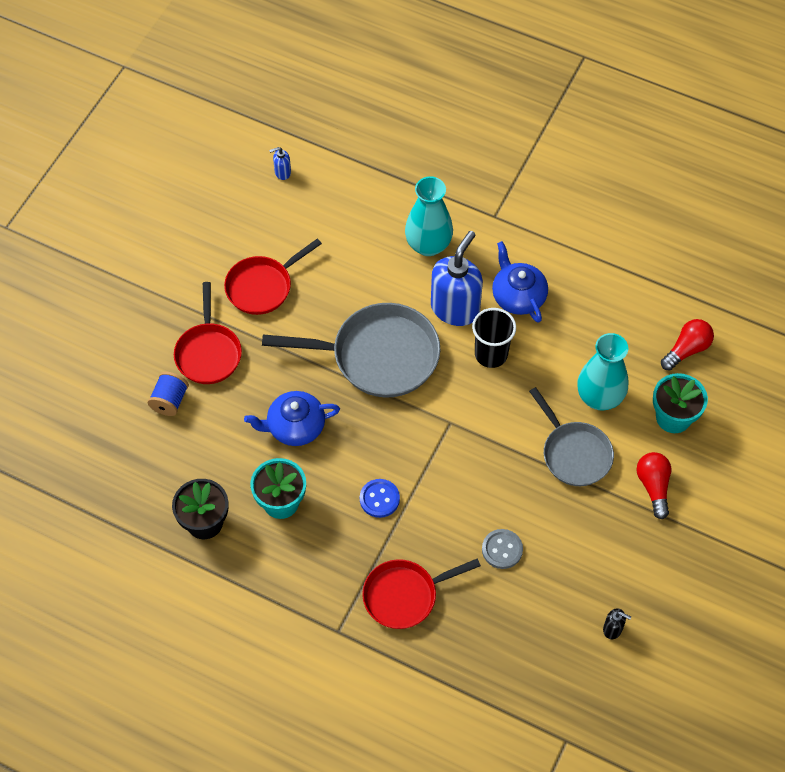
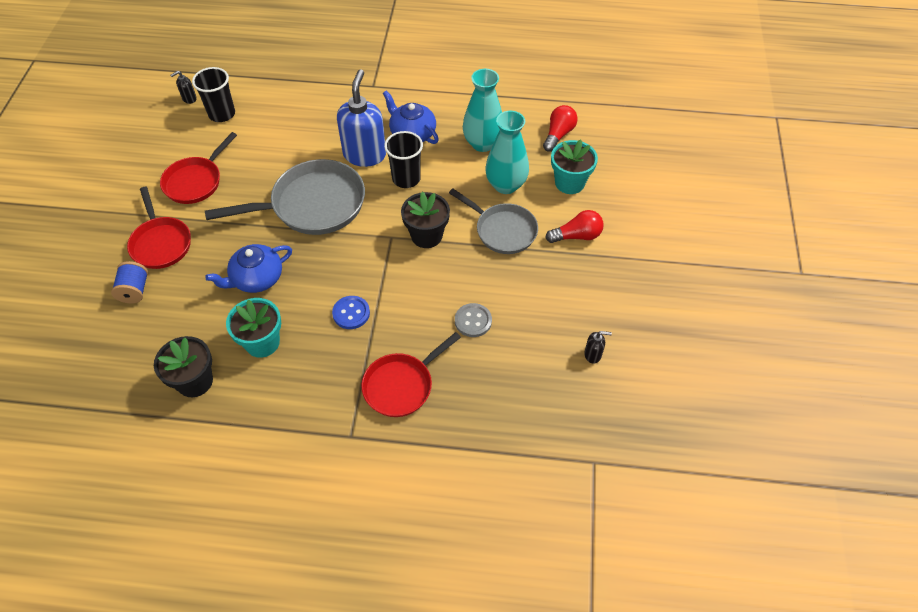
camera: 20 degrees left, 5 degrees down
blue soap dispenser [269,147,291,180] -> black soap dispenser [170,71,197,104]
turquoise vase [405,176,453,256] -> turquoise vase moved to [463,69,502,152]
red light bulb [636,452,672,519] -> red light bulb turned 105 degrees clockwise [546,210,604,243]
none -> black cup [192,67,235,122]
none -> black flower pot [401,191,450,248]

